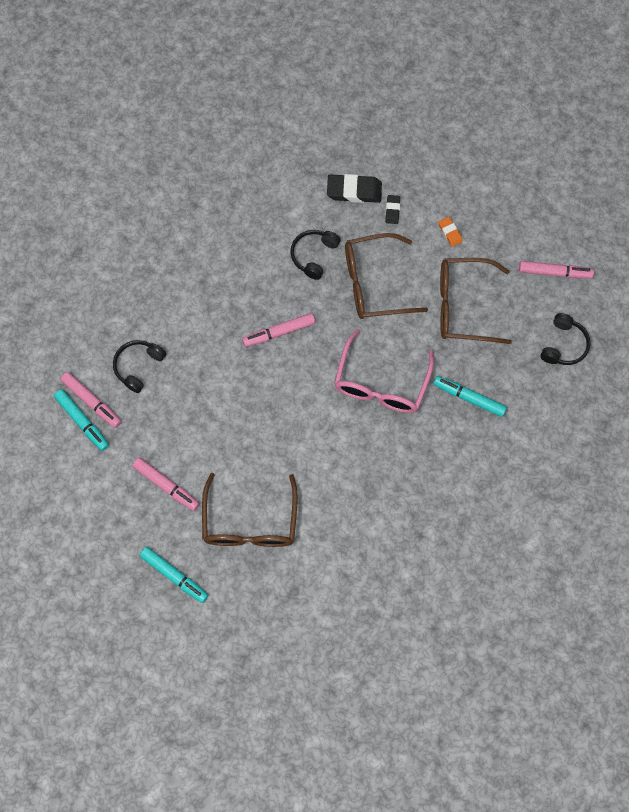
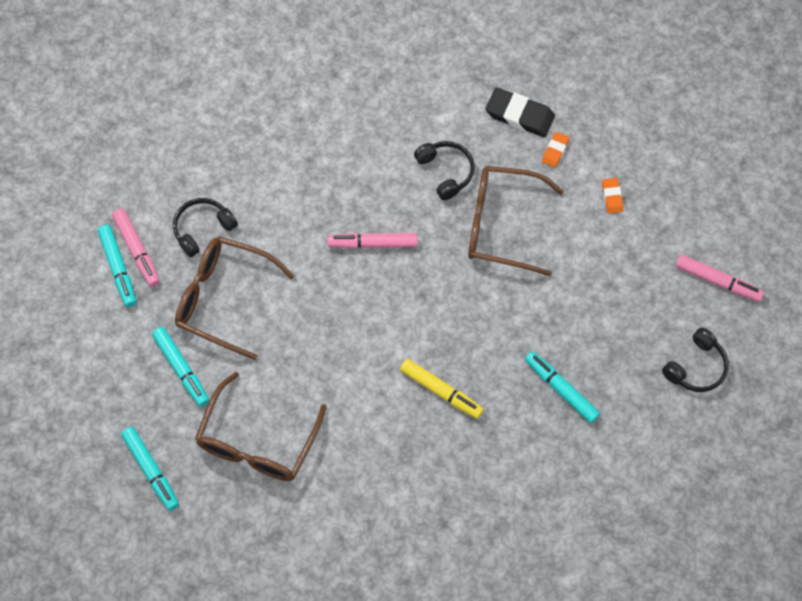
camera: 20 degrees right, 5 degrees down
pink marker [132,458,199,511] -> turquoise marker [152,327,209,407]
black headphones [290,230,340,280] -> black headphones turned 105 degrees clockwise [414,141,475,200]
pink glasses [334,329,434,413] -> none
black eraser [385,195,400,224] -> orange eraser [542,132,569,167]
brown glasses [440,258,511,344] -> brown glasses moved to [175,236,295,360]
none -> yellow marker [400,359,484,419]

